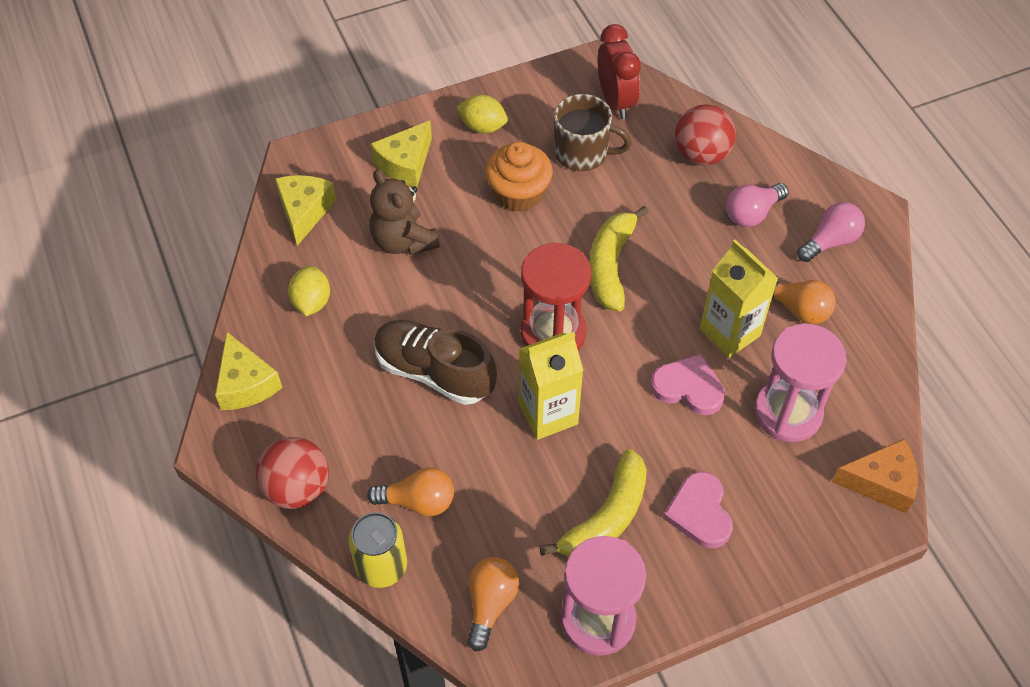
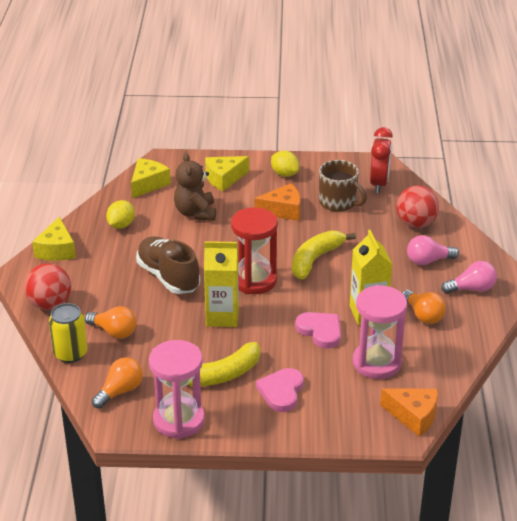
camera: 25 degrees right, 20 degrees down
orange cupcake [485,142,553,212] -> orange cheese [254,183,300,221]

